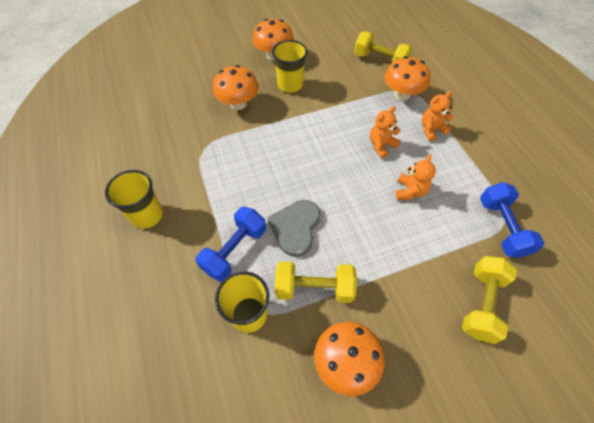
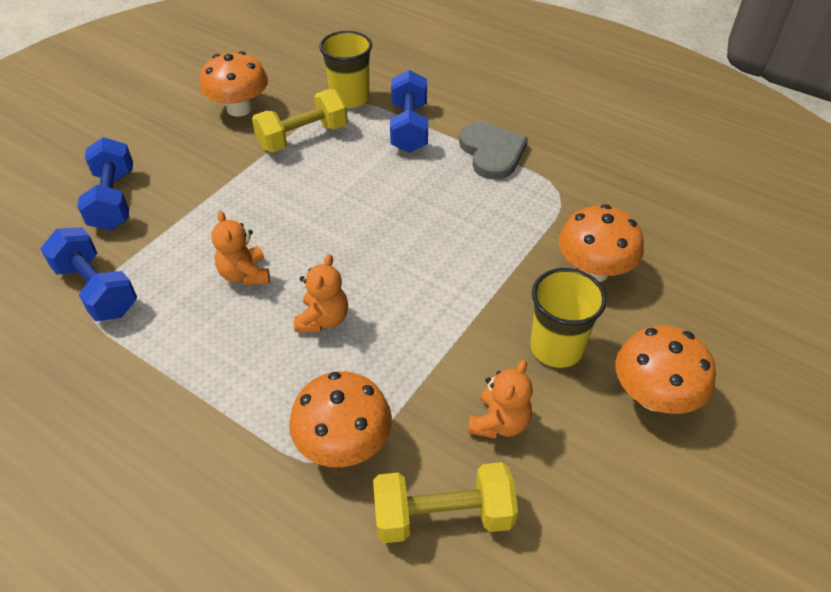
camera: 145 degrees right, 10 degrees down
yellow cup [105,170,163,229] -> none
grey heart [268,200,320,257] -> grey heart moved to [459,122,528,180]
orange teddy bear [422,91,453,142] -> orange teddy bear moved to [468,360,533,439]
yellow dumbbell [462,256,517,344] -> blue dumbbell [77,137,133,231]

